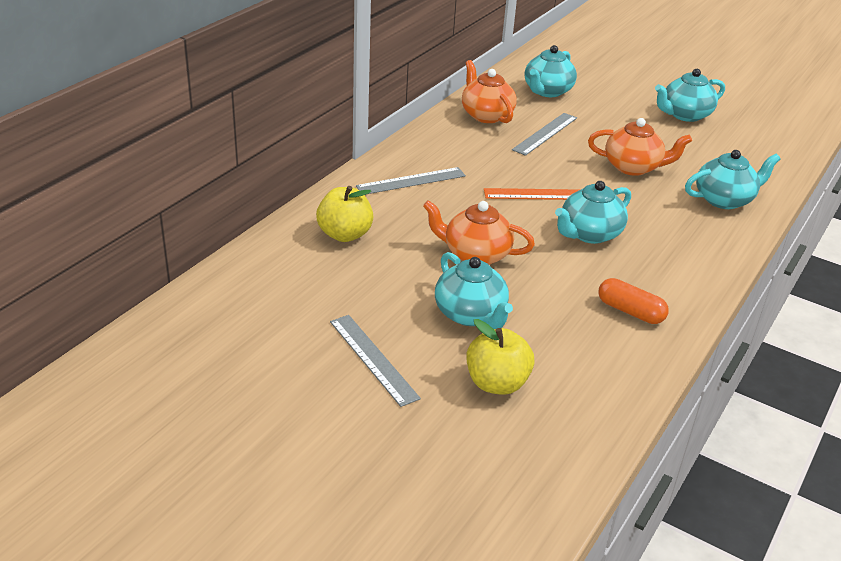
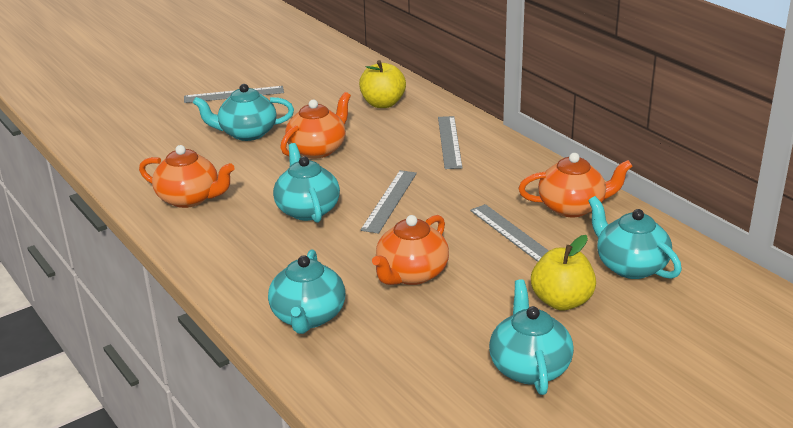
camera: 115 degrees right, 5 degrees down
yellow apple [466,319,534,395] -> yellow apple moved to [531,235,596,311]
orange ruler [484,188,579,200] -> grey ruler [361,170,417,234]
orange capsule [599,278,669,324] -> orange teapot [139,145,234,208]

